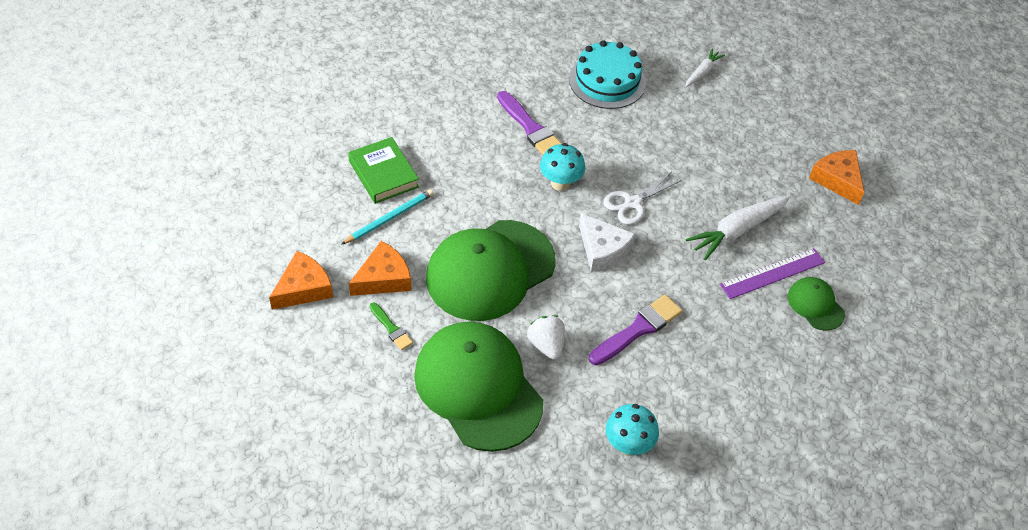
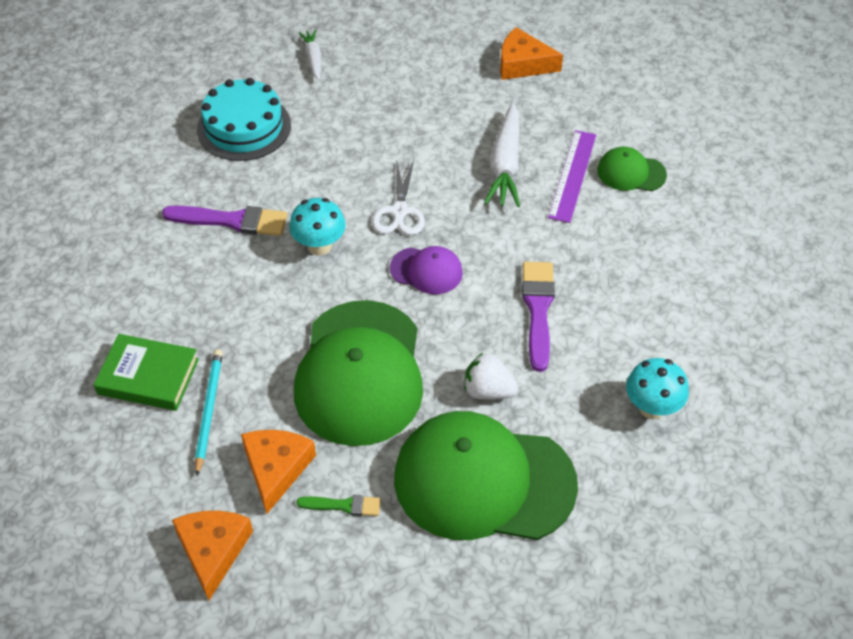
camera: 45 degrees left, 0 degrees up
white cheese [579,213,635,272] -> purple cap [390,246,463,294]

